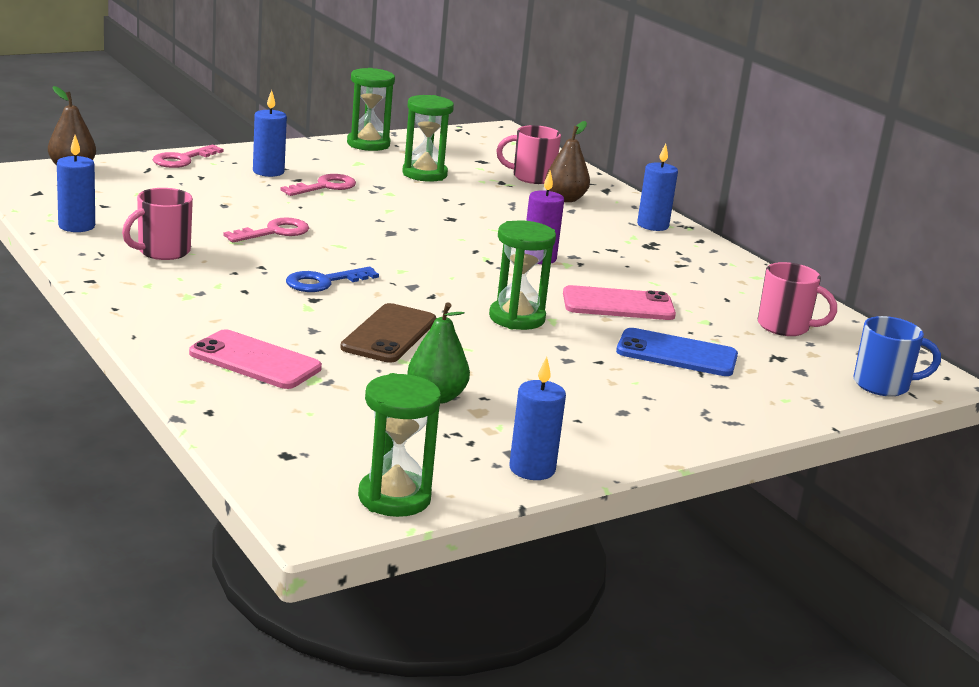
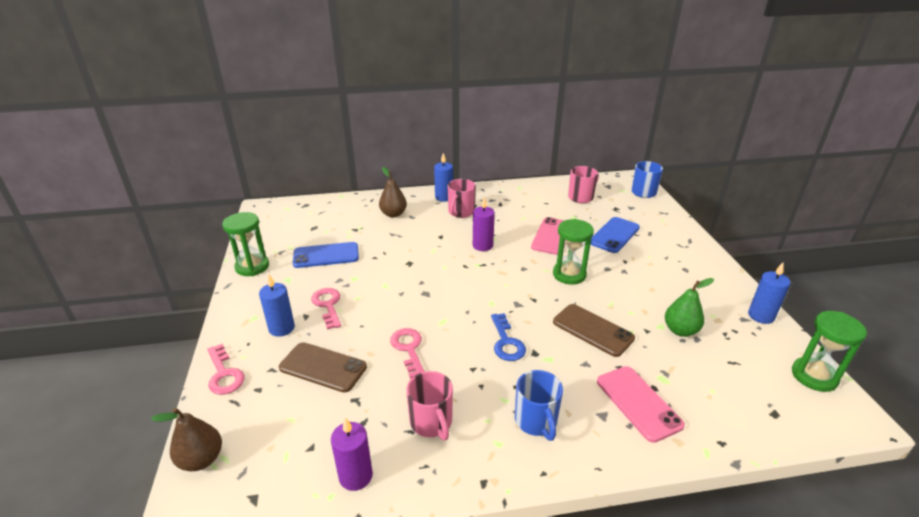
camera: 65 degrees left, 10 degrees up
blue candle [57,135,95,232] -> purple candle [331,417,373,491]
pink phone [189,329,322,389] -> pink phone turned 75 degrees counterclockwise [597,366,685,443]
green hourglass [402,95,454,182] -> blue phone [293,242,359,268]
pink mug [496,125,561,184] -> pink mug moved to [447,179,476,218]
none -> brown phone [279,342,367,393]
none -> blue mug [515,370,563,441]

